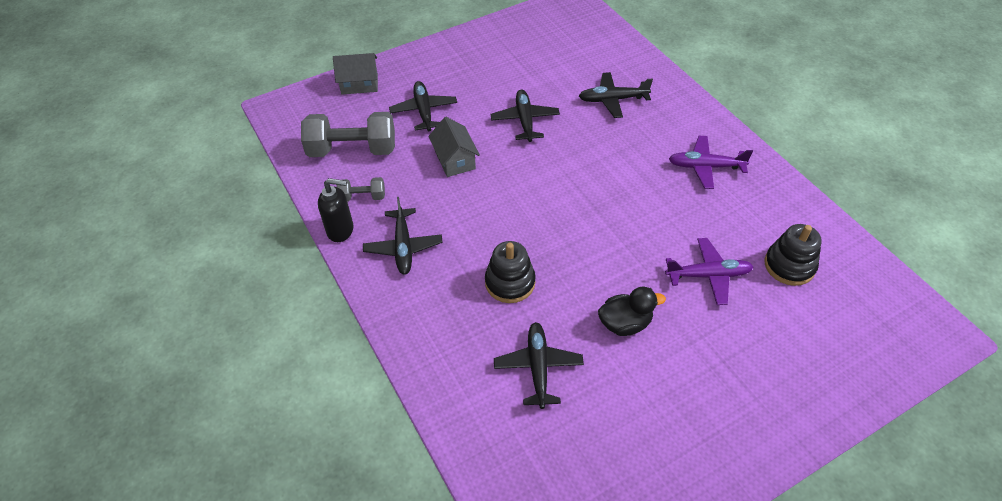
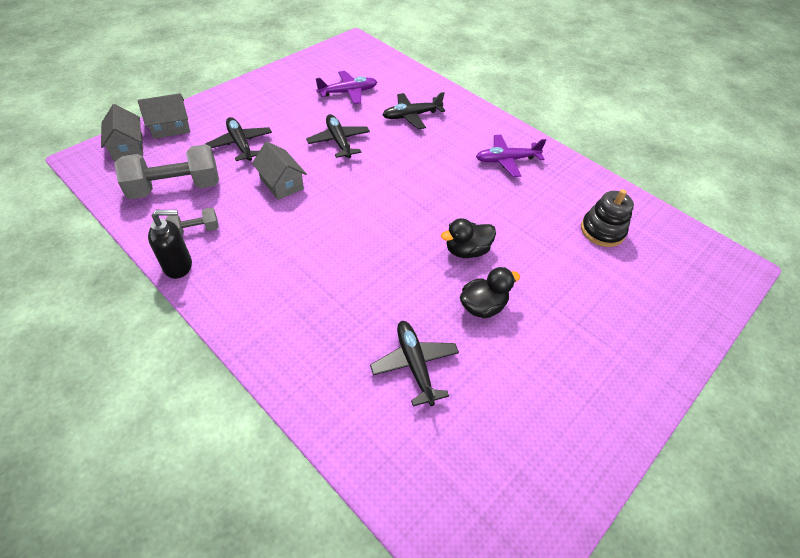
camera: 20 degrees left, 0 degrees up
black plane [363,197,443,275] -> none
black stacking toy [485,241,536,303] -> none
purple plane [665,238,753,305] -> purple plane moved to [316,71,377,104]
none -> grey house [101,104,143,161]
none -> black duck [441,218,496,258]

